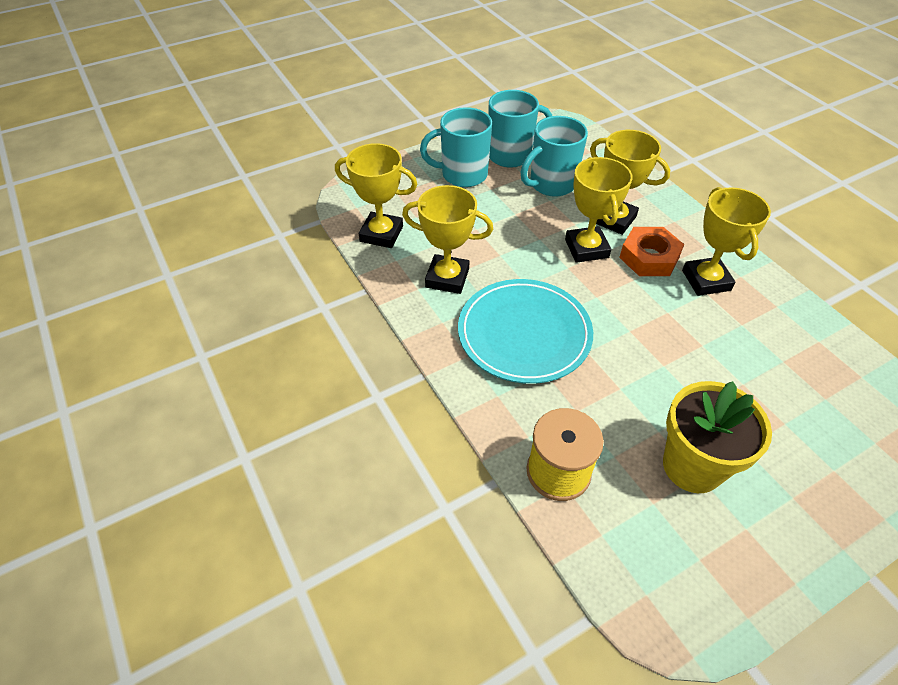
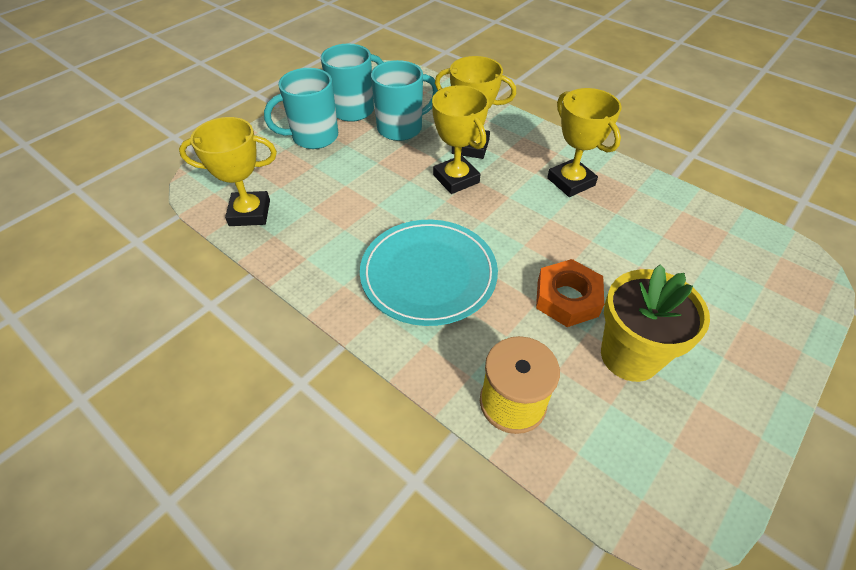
camera: 20 degrees left, 0 degrees up
yellow trophy [402,185,493,294] -> none
turquoise mug [521,116,588,197] -> turquoise mug turned 150 degrees counterclockwise [371,60,438,141]
orange nut [619,227,684,276] -> orange nut moved to [536,259,604,327]

